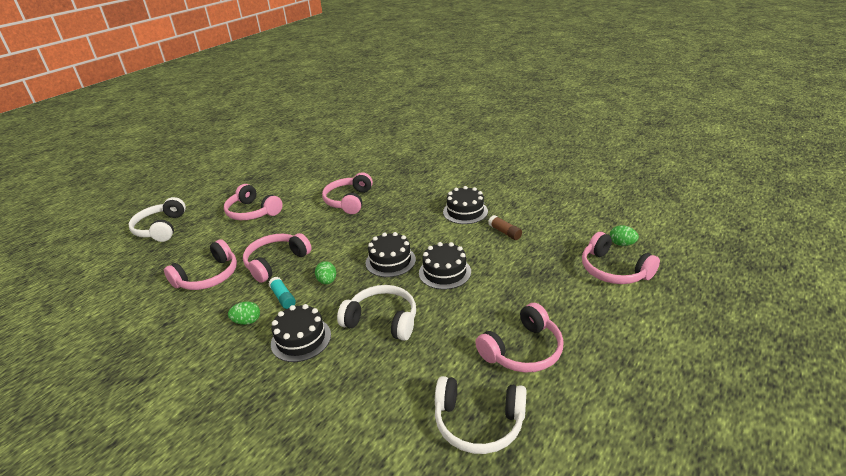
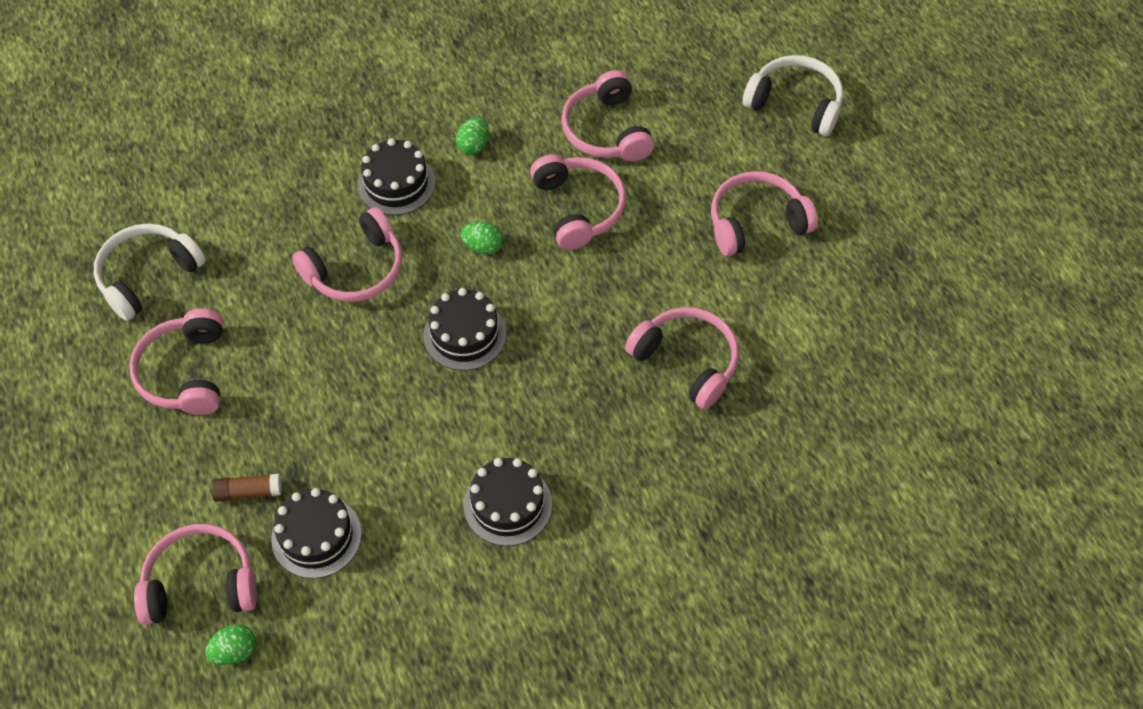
camera: 120 degrees right, 25 degrees up
turquoise glue stick [268,277,296,309] -> none
white headphones [337,285,416,341] -> pink headphones [292,207,402,302]
black cake [419,242,471,290] -> black cake moved to [271,488,362,579]
brown glue stick [488,215,522,240] -> brown glue stick moved to [211,474,282,502]

